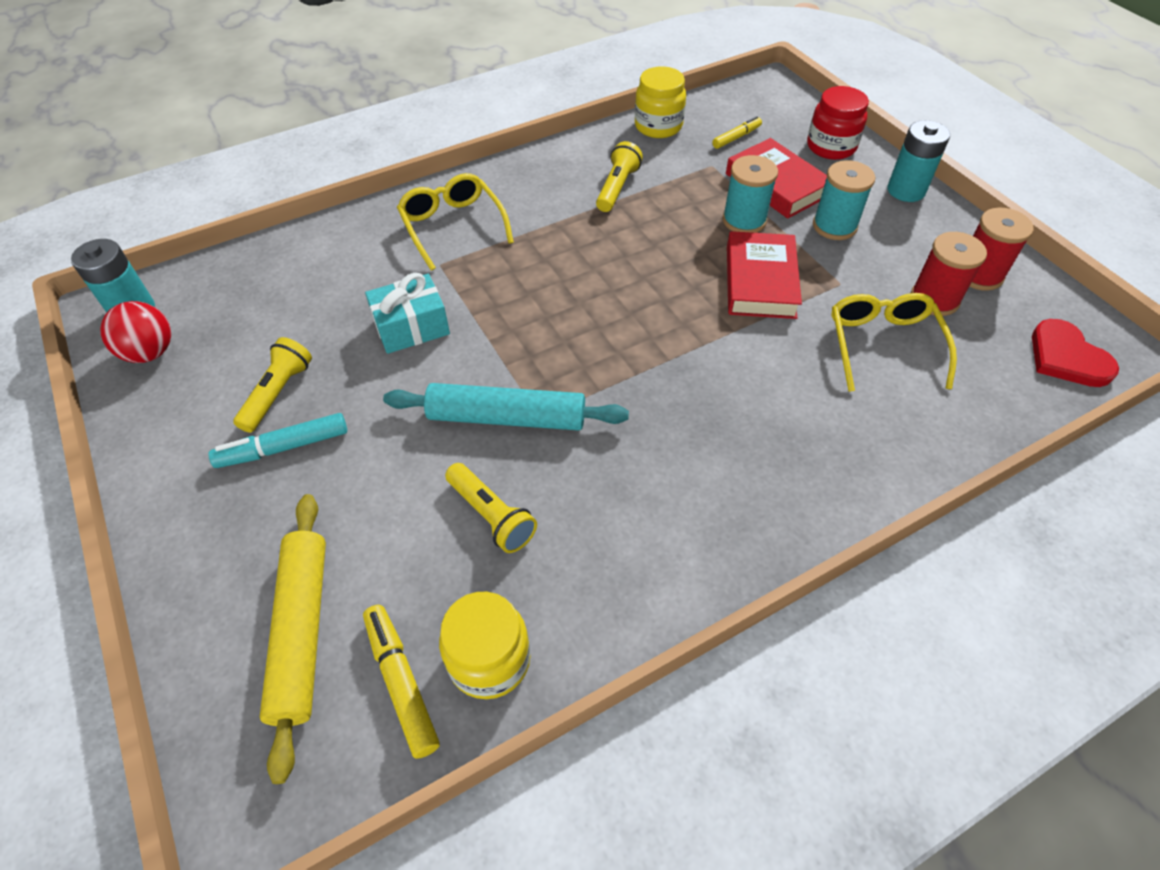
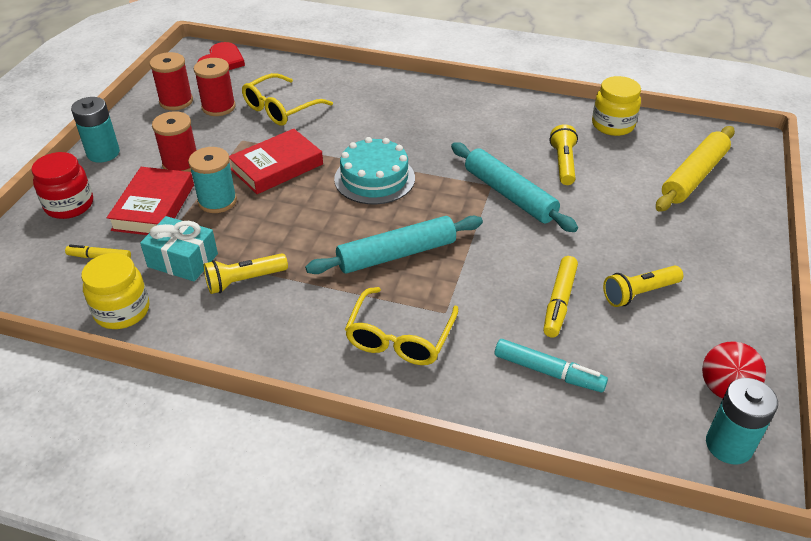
camera: 135 degrees left, 10 degrees down
turquoise marker [209,413,347,468] -> turquoise marker moved to [495,339,608,392]
yellow marker [363,605,440,759] -> yellow marker moved to [543,256,578,338]
turquoise gift [365,273,450,354] -> turquoise gift moved to [140,216,218,282]
turquoise spool [813,160,875,240] -> red spool [152,111,197,172]
none -> turquoise rolling pin [305,216,483,274]
none -> turquoise cake [334,137,415,204]

